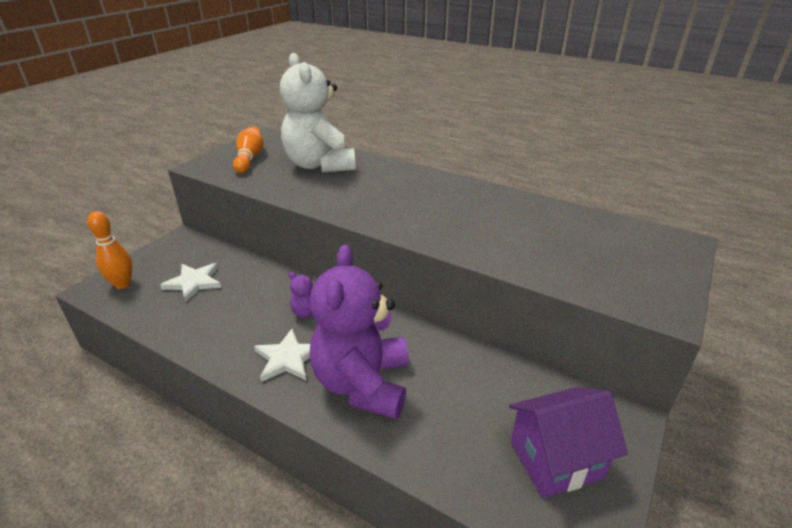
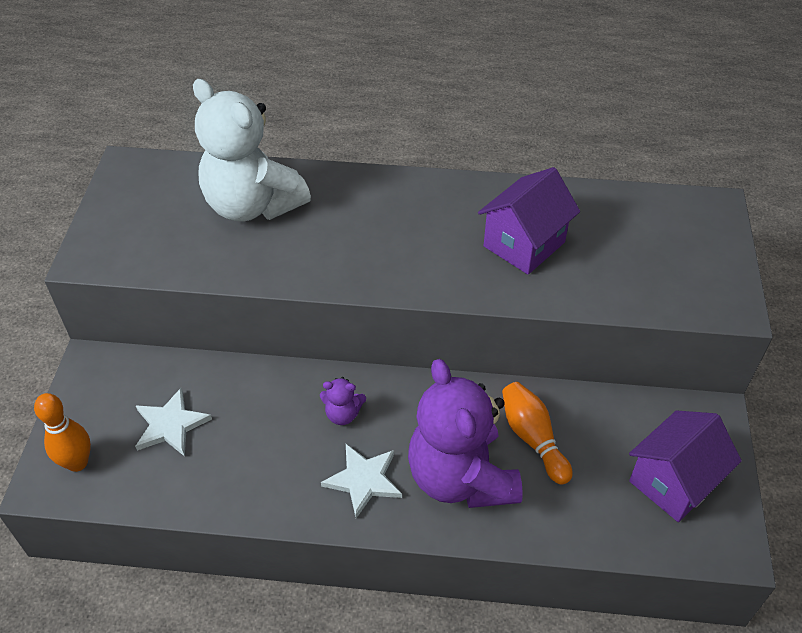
camera: 25 degrees left, 15 degrees up
orange bowling pin [233,126,263,173] -> orange bowling pin moved to [502,382,573,485]
none -> purple house [478,167,580,275]

